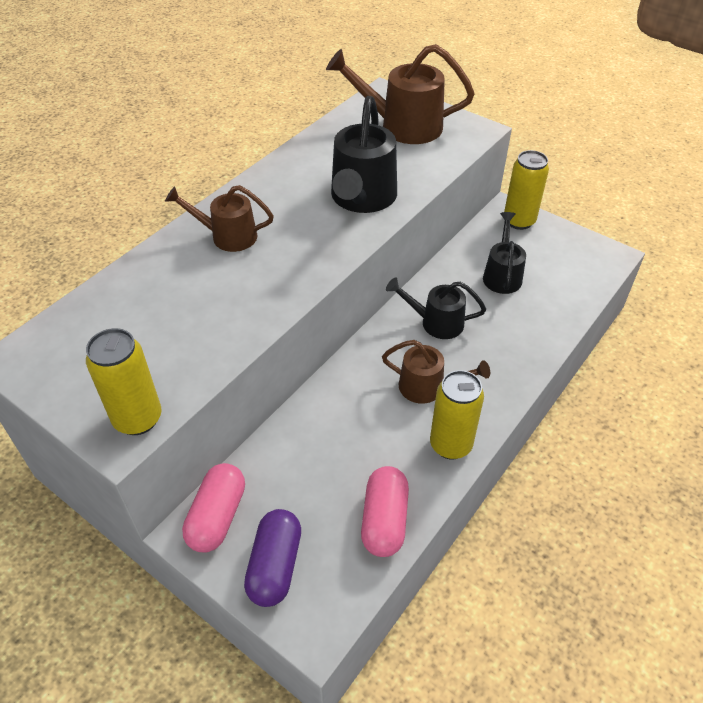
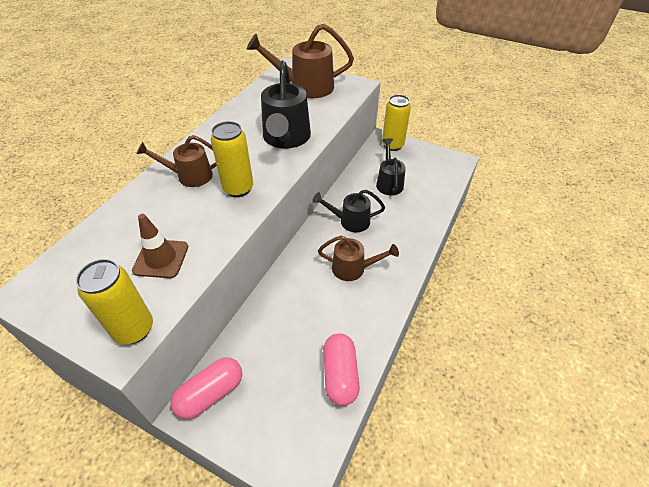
camera: 10 degrees left, 0 degrees up
pink capsule [182,463,245,552] -> pink capsule turned 45 degrees clockwise [171,357,242,419]
purple capsule [244,509,301,607] -> none
yellow can [430,370,484,460] -> yellow can moved to [211,121,253,197]
none -> brown traffic cone [132,214,188,278]

